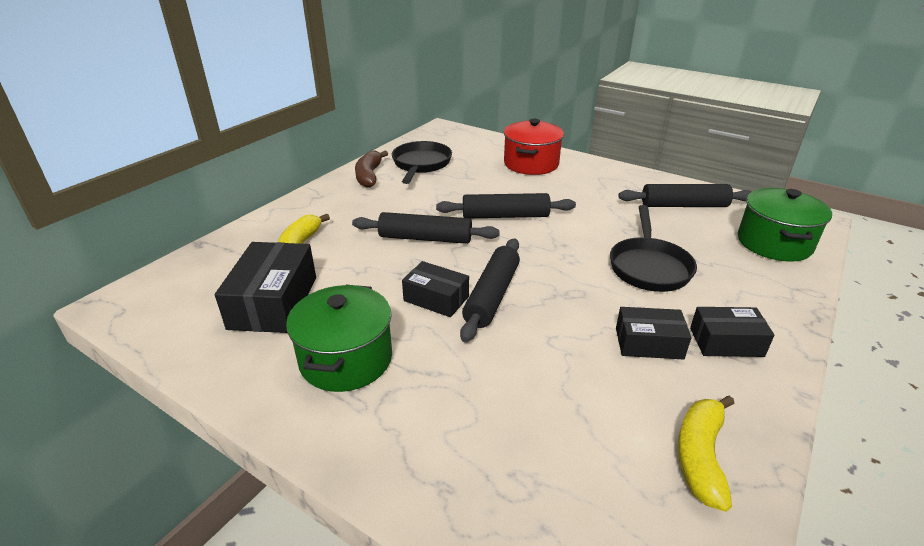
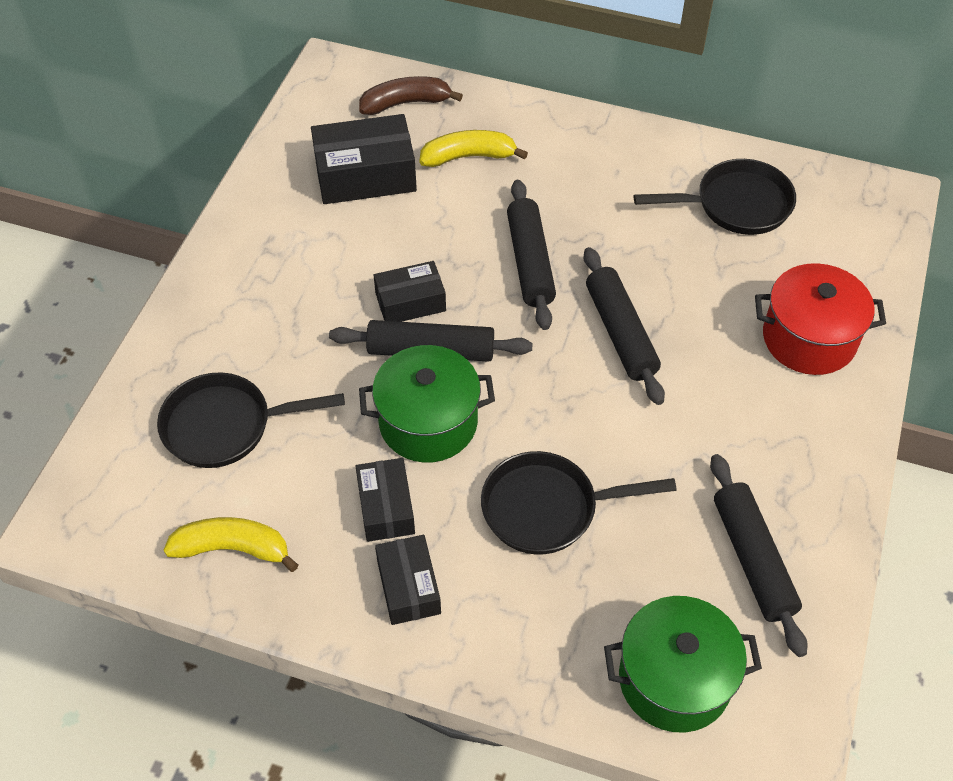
camera: 75 degrees right, 20 degrees up
green pot [286,285,392,392] -> green pot moved to [359,345,495,463]
brown banana [355,150,388,188] -> brown banana moved to [359,76,463,115]
black box [402,261,469,317] -> black box turned 60 degrees clockwise [374,261,446,322]
none -> black pan [157,372,345,468]

